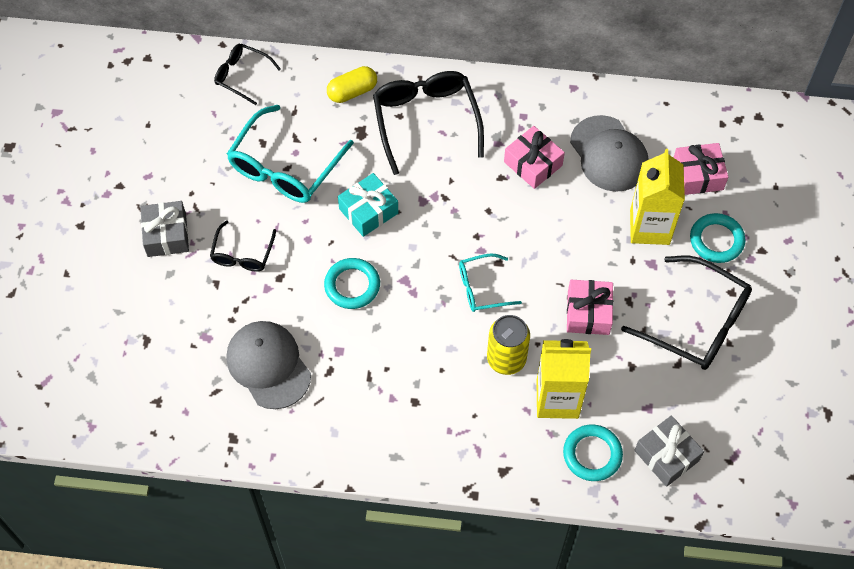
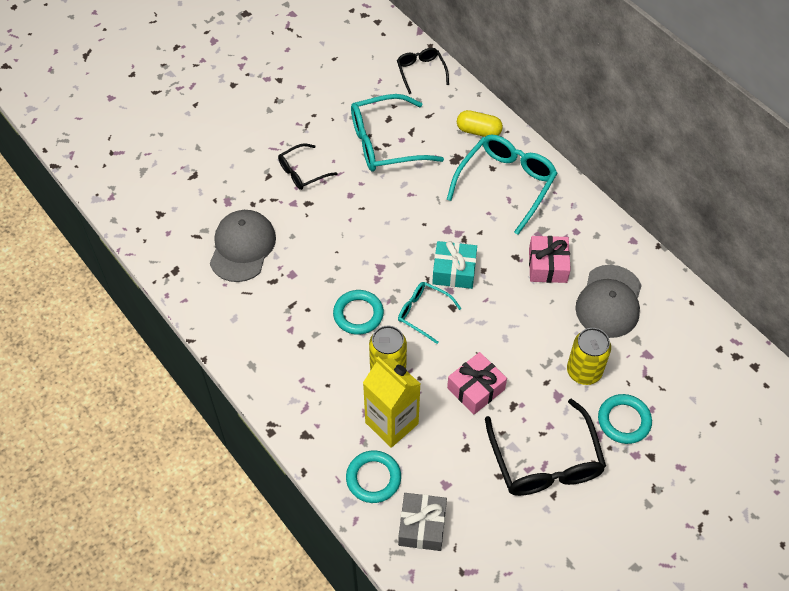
camera: 45 degrees right, 5 degrees down
grey gift [140,201,189,257] -> none
turquoise ring [324,258,380,309] -> turquoise ring moved to [333,290,384,335]
turquoise gift [338,173,398,237] -> turquoise gift moved to [432,241,477,289]
black glasses [373,71,484,175] -> turquoise glasses [446,135,558,235]
yellow carton [630,149,685,245] -> yellow can [567,328,611,385]
pink gift [673,143,728,195] -> none

